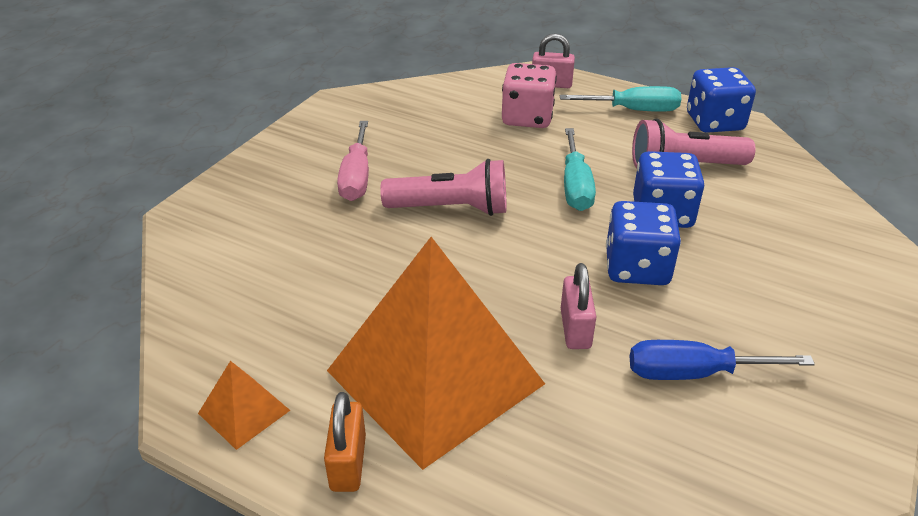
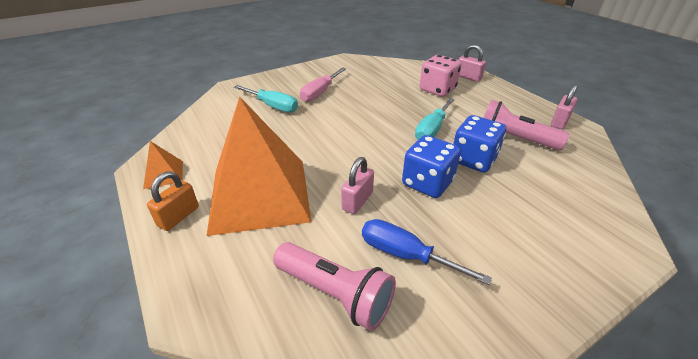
camera: 30 degrees right, 0 degrees up
pink flashlight [380,159,507,216] -> pink flashlight moved to [273,242,396,331]
turquoise screwdriver [560,86,681,112] -> turquoise screwdriver moved to [234,85,298,113]
blue dice [687,67,756,133] -> pink padlock [551,84,577,129]

